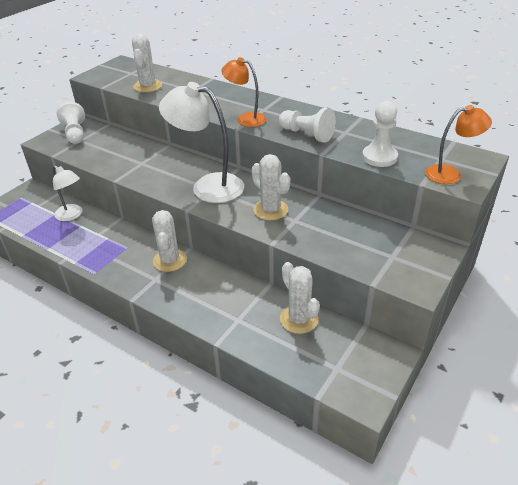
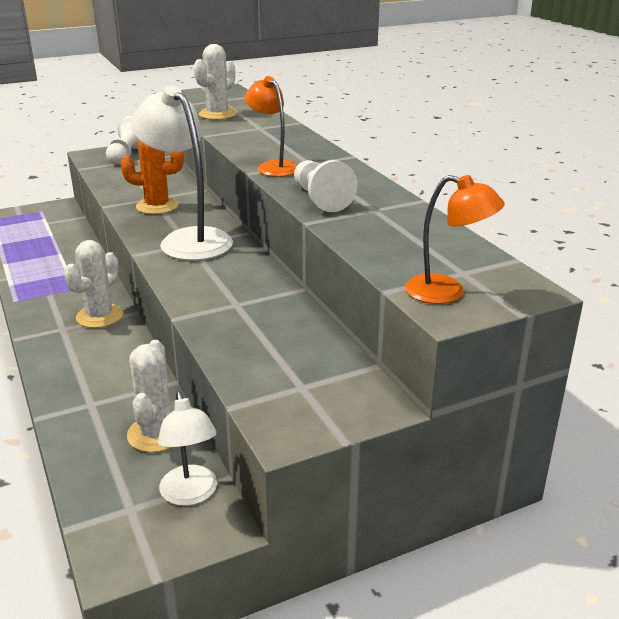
camera: 30 degrees right, 10 degrees down
white lamp [53,165,82,221] -> white lamp moved to [158,391,217,506]
white cactus [251,154,290,220] -> none
white pawn [362,101,398,167] -> none
none -> orange cactus [121,140,184,214]

